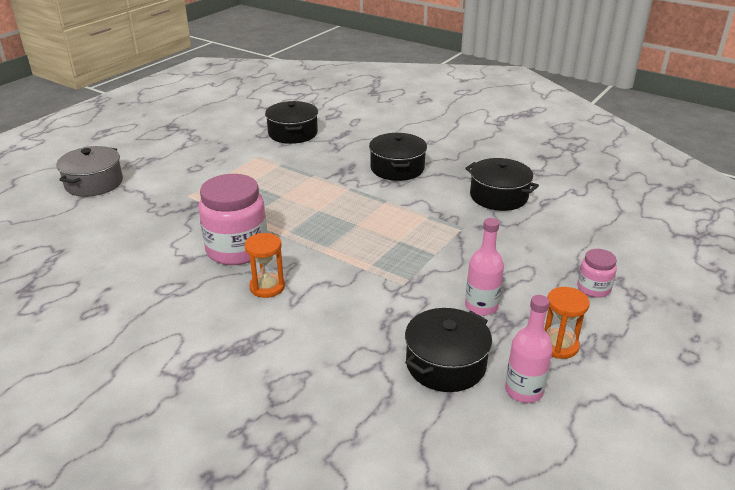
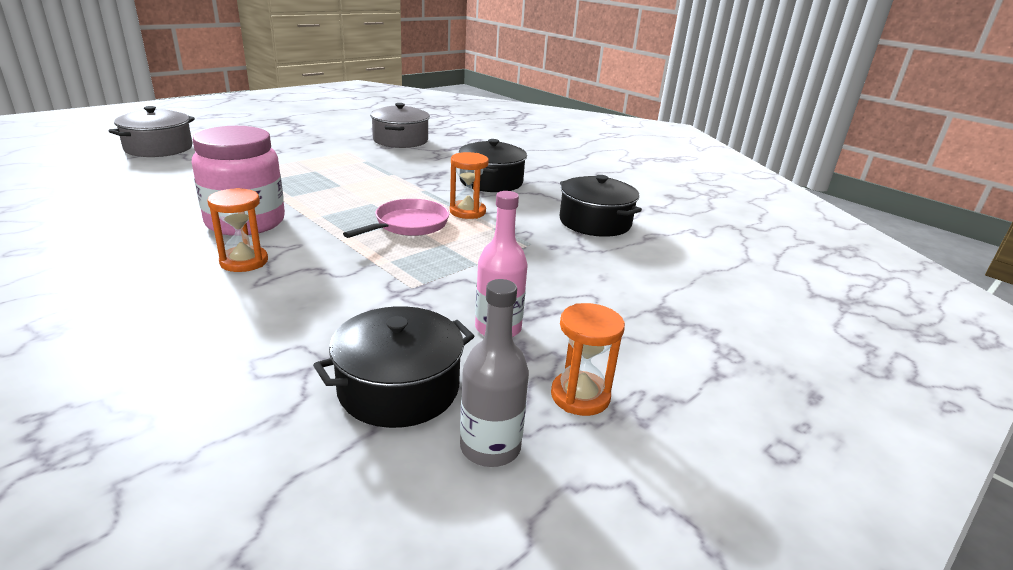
camera: 10 degrees right, 5 degrees down
black pot [265,101,318,144] -> grey pot [370,103,430,148]
pink bottle [505,295,553,403] -> grey bottle [460,279,529,467]
pink jar [577,249,617,298] -> none
none -> pink pan [343,199,449,238]
none -> orange hourglass [450,152,489,219]

